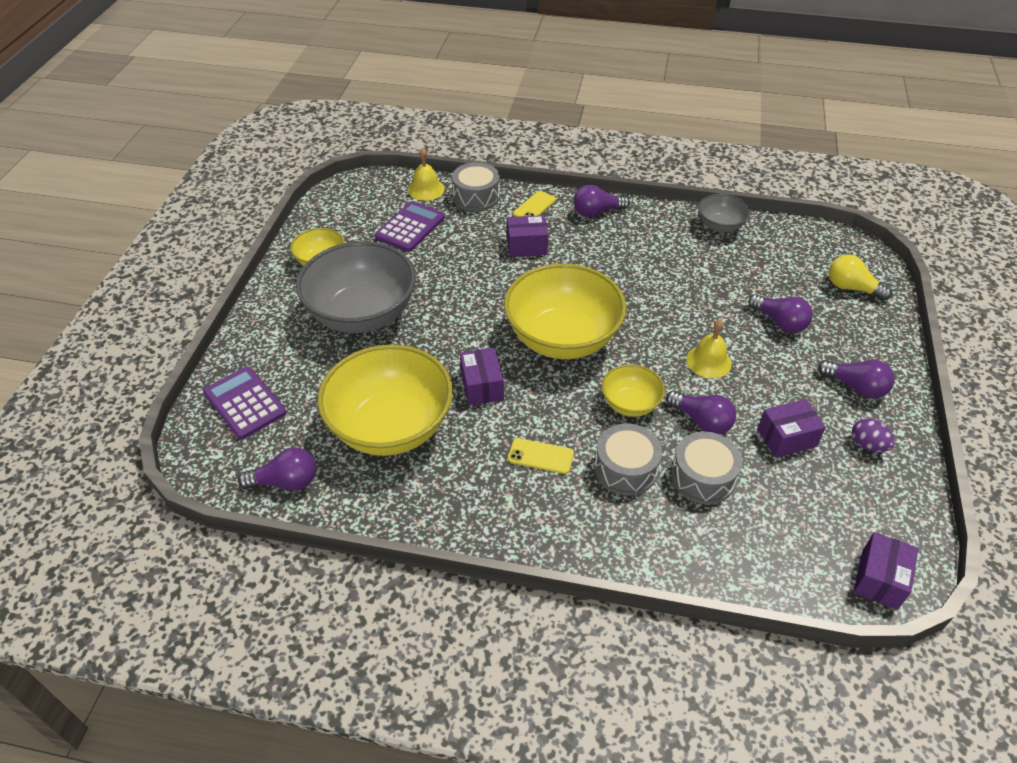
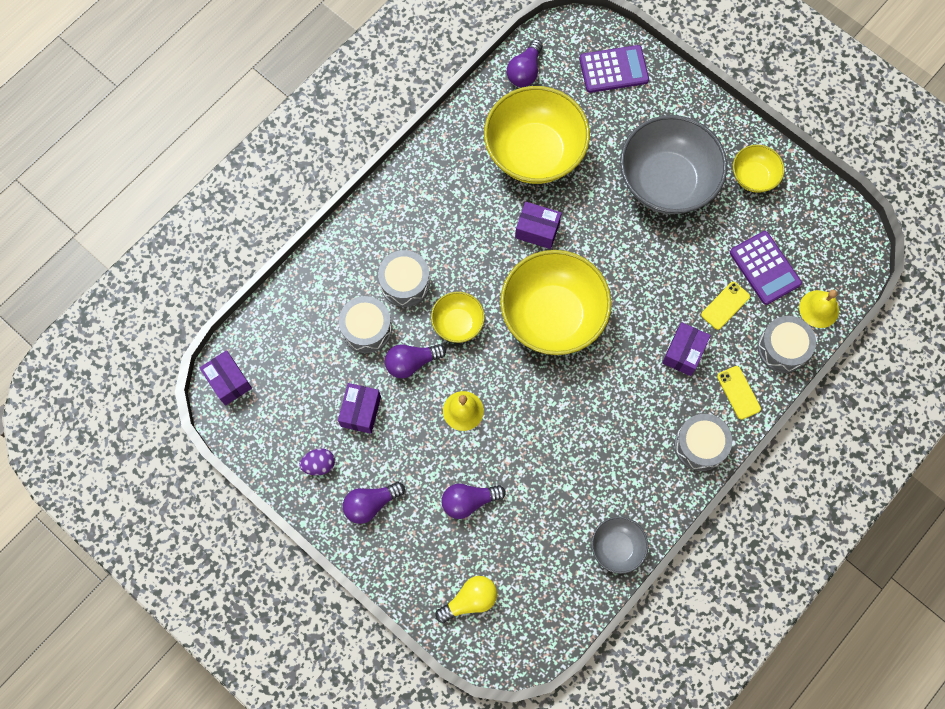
camera: 120 degrees right, 25 degrees up
yellow phone [508,438,574,474] -> yellow phone moved to [701,282,750,330]
purple light bulb [574,185,630,217] -> grey drum [674,414,732,471]

